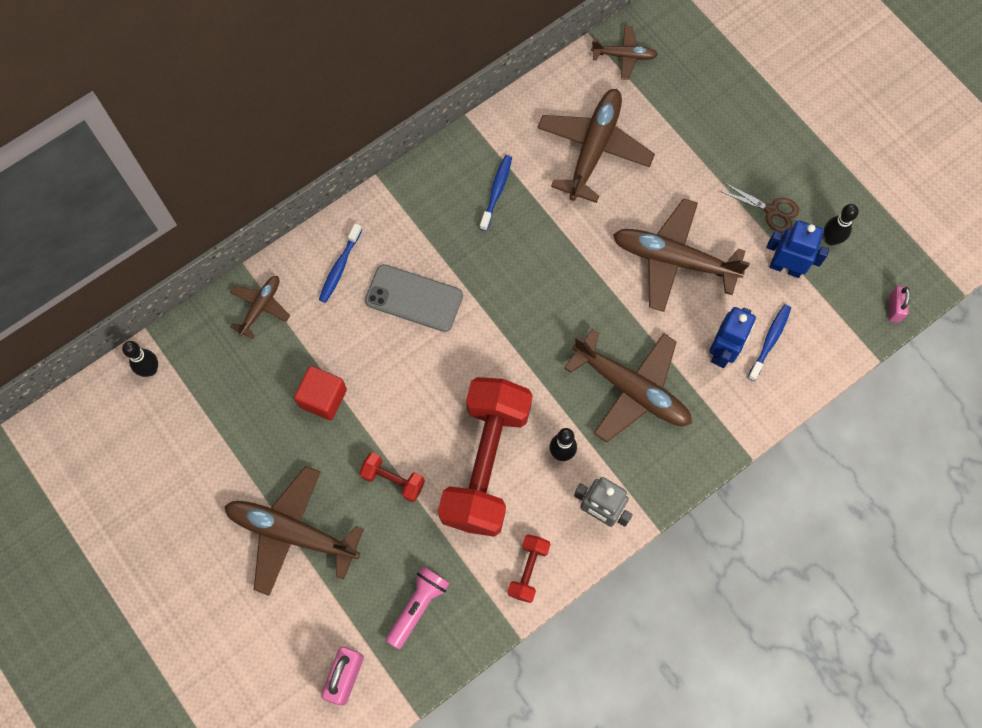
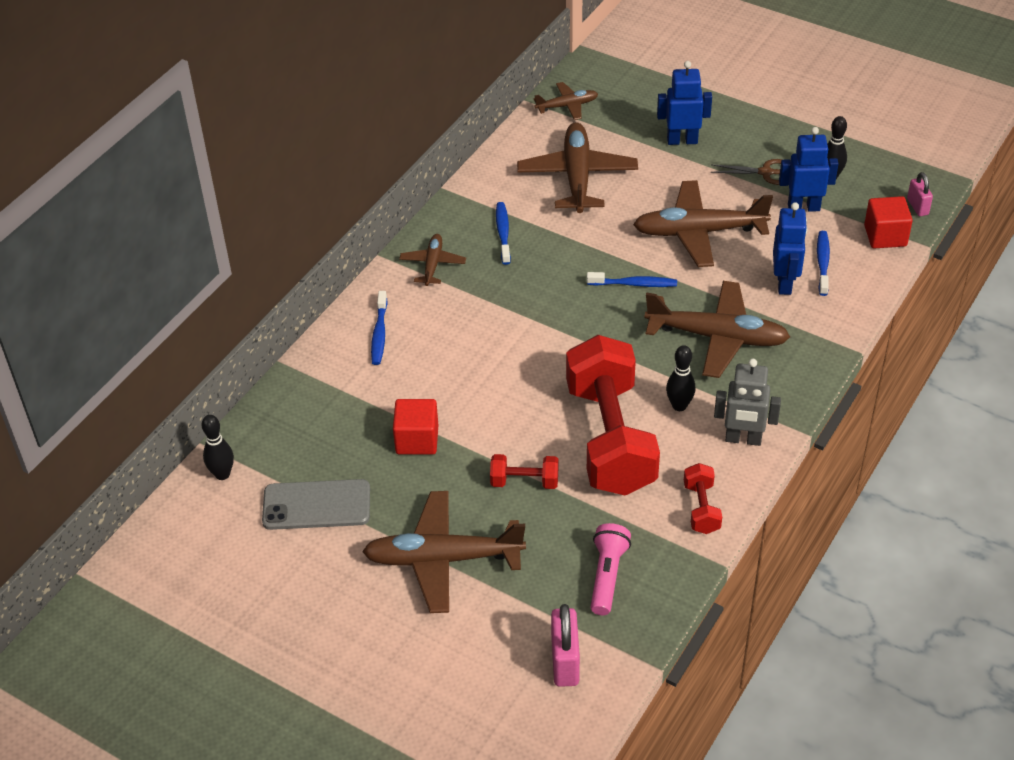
camera: 20 degrees left, 25 degrees down
brown plane [230,276,290,339] -> brown plane moved to [399,234,466,286]
grey phone [365,264,463,332] -> grey phone moved to [262,479,370,530]
none -> blue toothbrush [587,272,677,287]
none -> blue robot [657,61,712,145]
none -> red cube [864,196,913,248]

